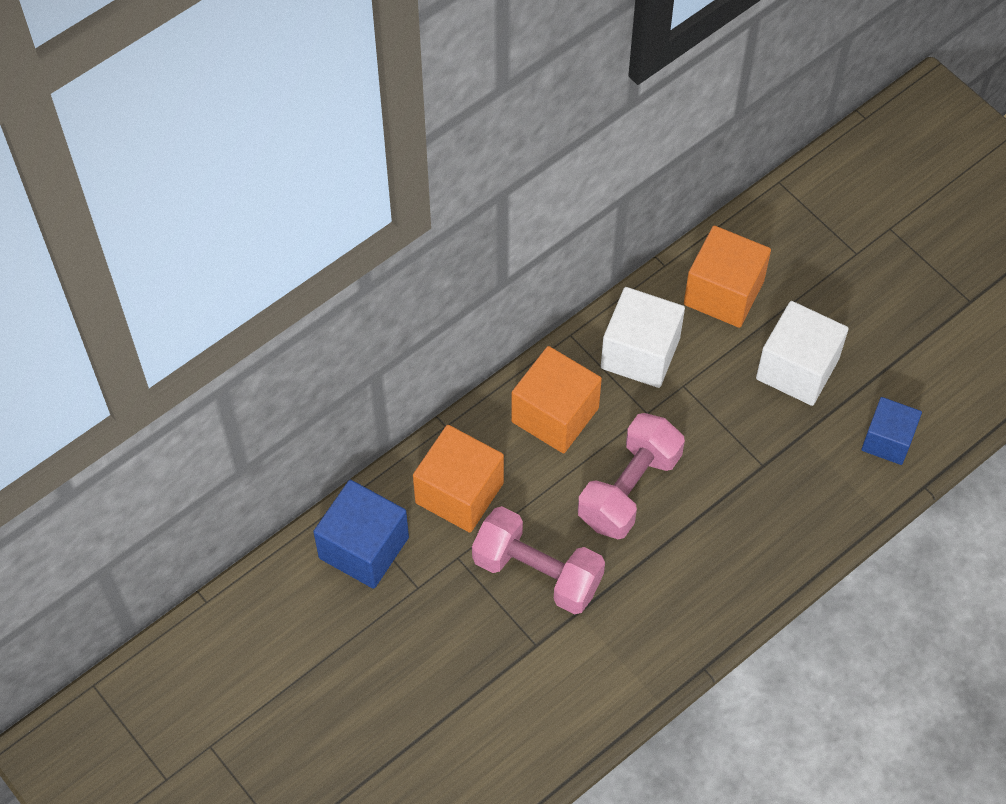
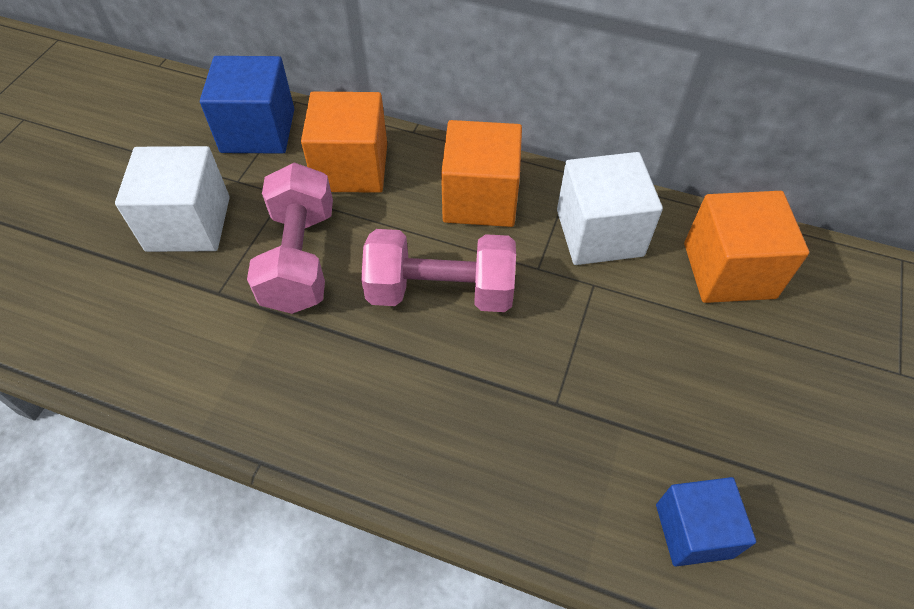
camera: 60 degrees right, 5 degrees down
white cube [756,301,849,406] -> white cube moved to [115,146,230,252]

